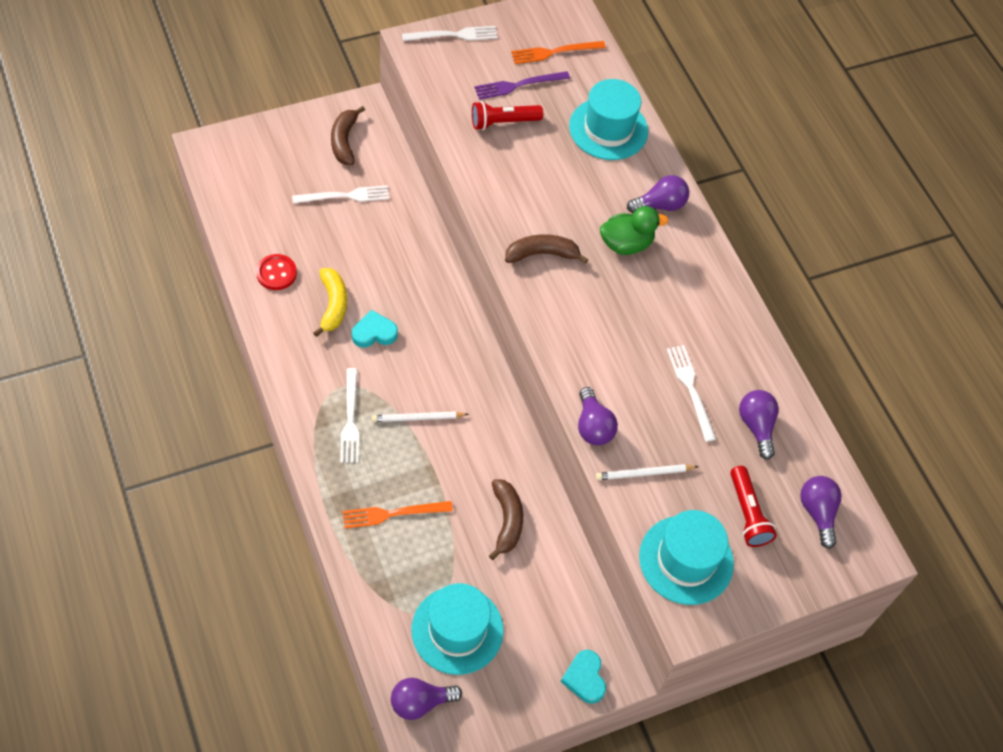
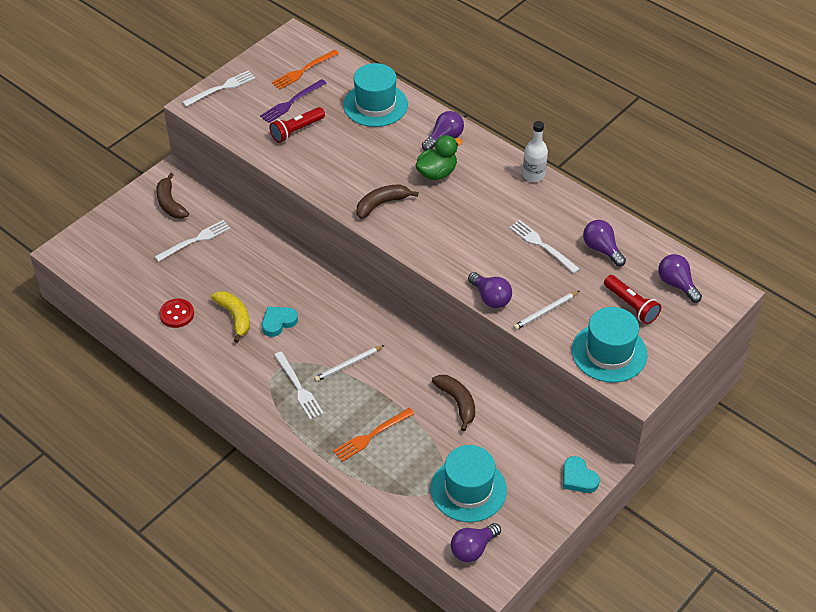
camera: 20 degrees left, 10 degrees down
none -> white bottle [523,121,548,182]

